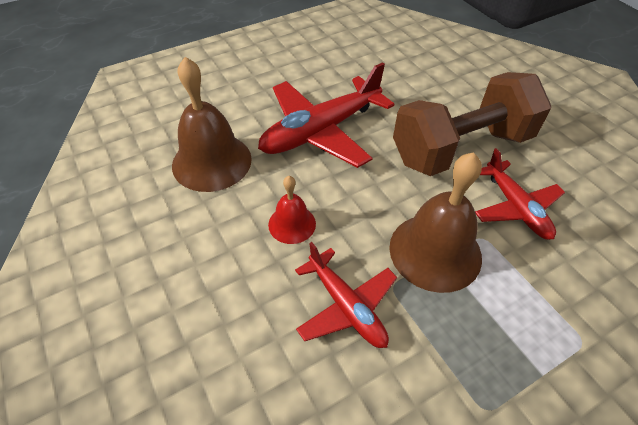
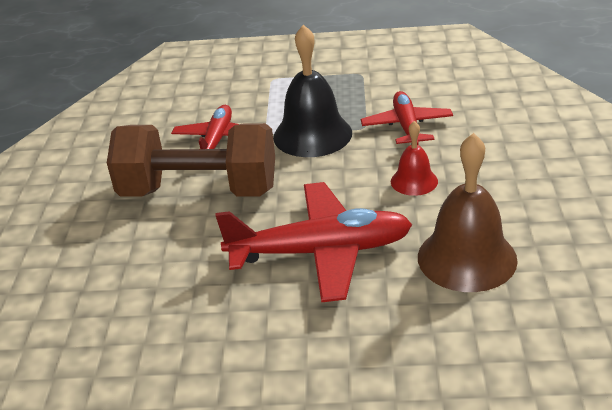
camera: 145 degrees left, 15 degrees down
brown bell [389,152,482,293] -> black bell [273,24,352,157]

